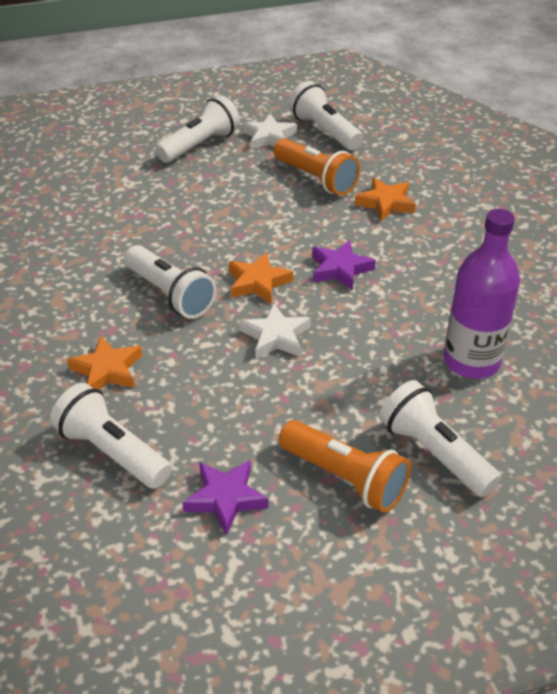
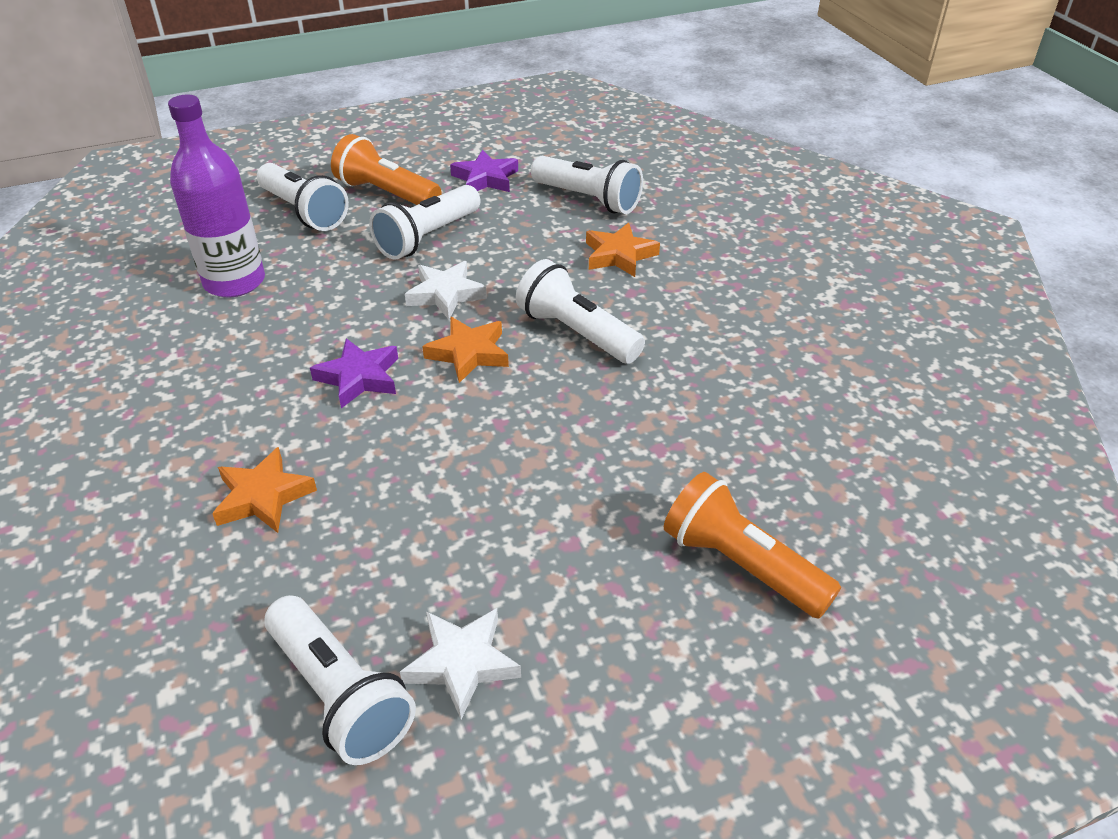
camera: 175 degrees right, 0 degrees up
white flashlight [155,95,240,163] -> white flashlight moved to [369,185,481,260]
orange flashlight [273,138,360,196] -> orange flashlight moved to [664,472,841,619]

